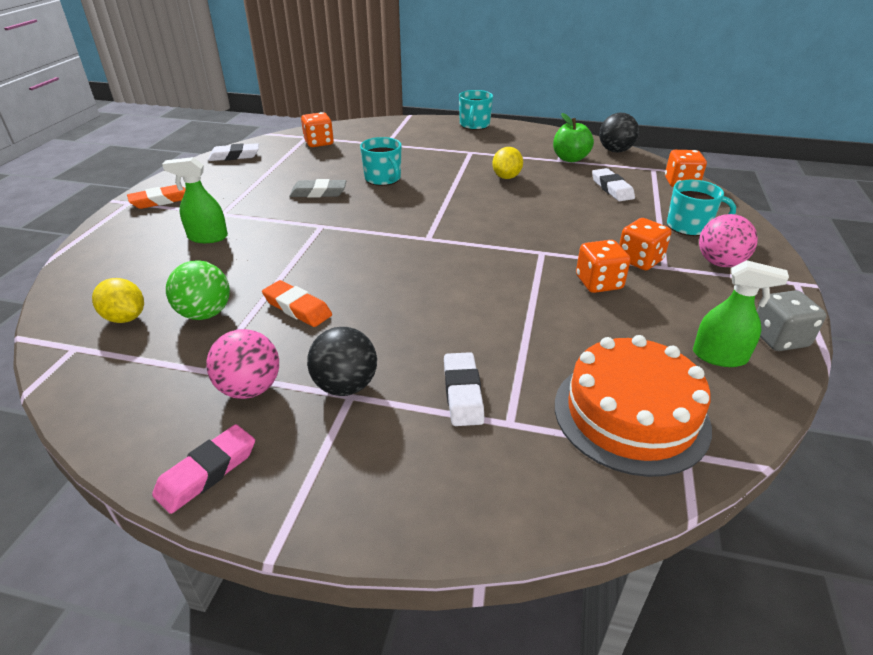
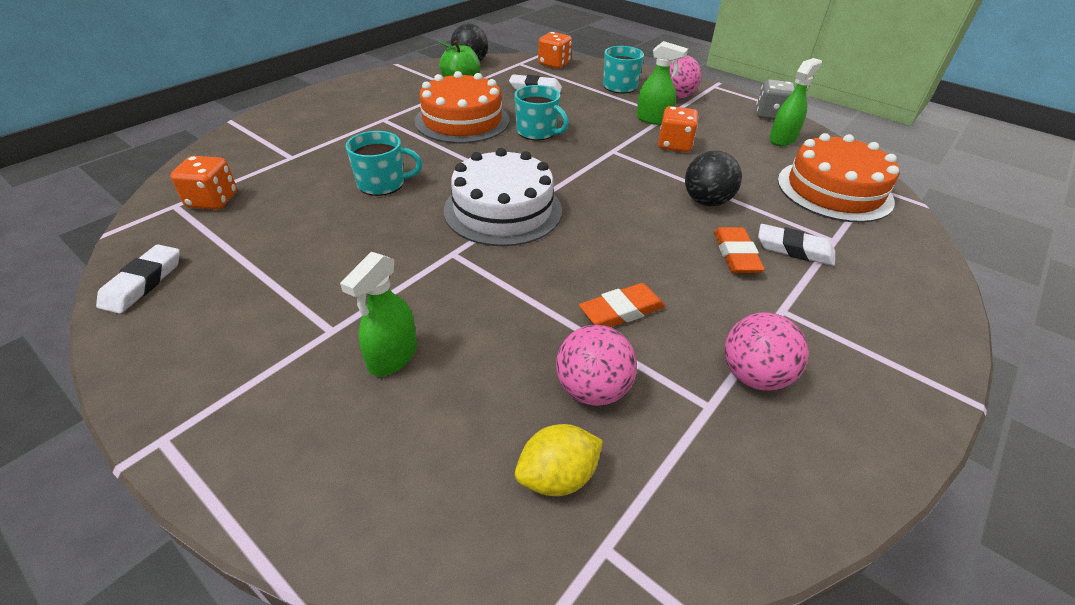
camera: 65 degrees left, 5 degrees up
orange eraser [127,185,186,209] -> orange eraser moved to [714,227,765,273]
pink eraser [152,424,255,514] -> none
green ball [166,260,230,320] -> pink ball [556,325,637,406]
grey eraser [290,179,346,198] -> none
black ball [307,327,377,396] -> black ball moved to [685,151,742,206]
turquoise mug [459,90,493,130] -> turquoise mug moved to [514,85,569,140]
yellow lemon [492,147,523,179] -> orange cake [414,71,509,143]
orange dice [619,218,672,270] -> green spray bottle [636,41,688,125]
none -> white cake [444,148,562,246]

